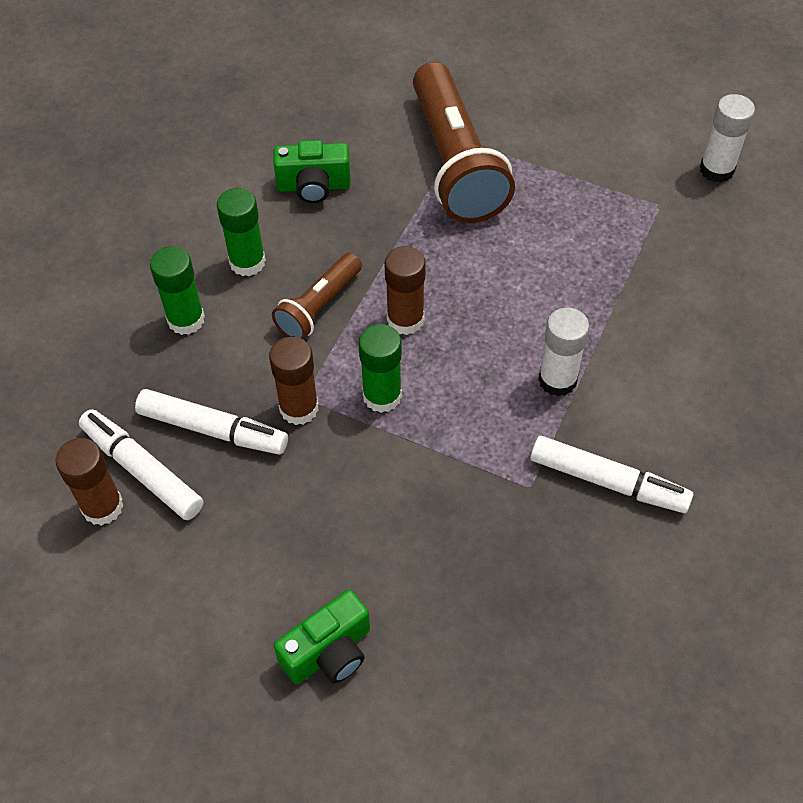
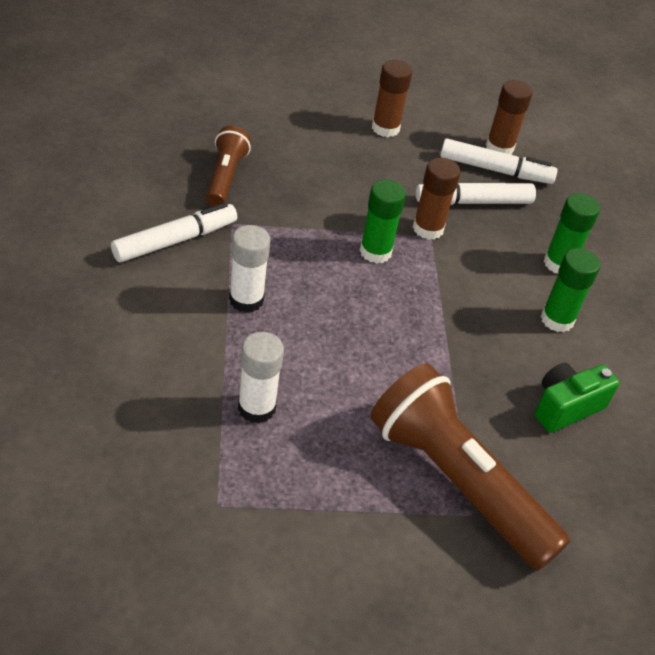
camera: 145 degrees right, 10 degrees down
brown flashlight [272,253,362,339] -> brown flashlight moved to [206,126,251,206]
green camera [274,590,370,684] -> none
brown glue stick [385,246,426,335] -> brown glue stick moved to [372,60,412,137]
white marker [531,436,693,513] -> white marker turned 150 degrees clockwise [111,203,237,263]
white glue stick [700,94,755,183] -> white glue stick moved to [238,332,284,424]

